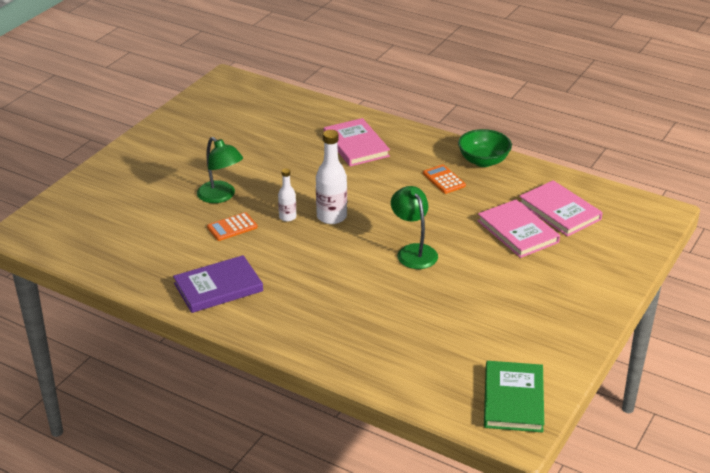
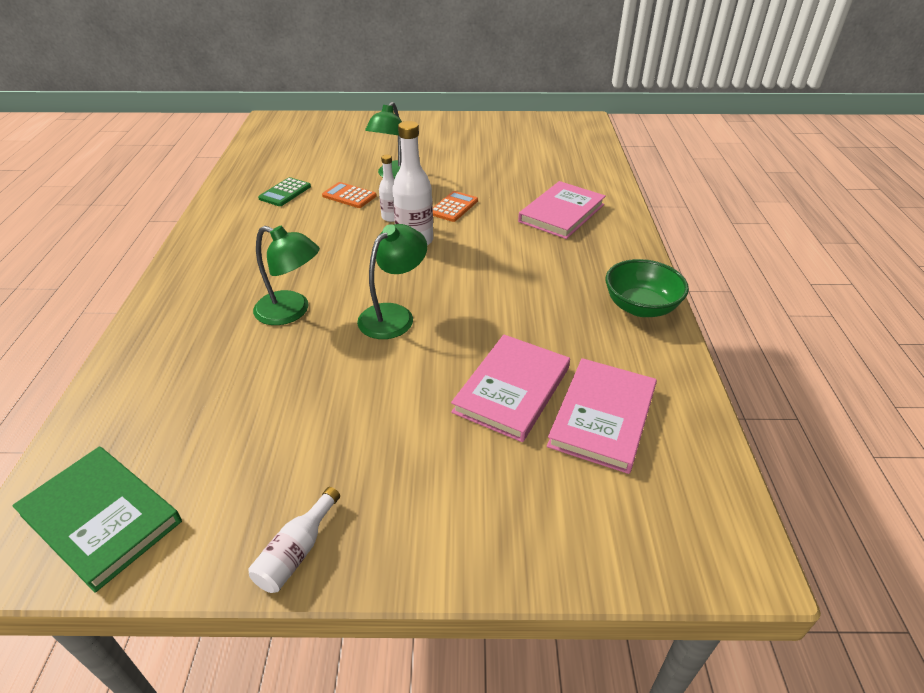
camera: 60 degrees right, 5 degrees up
purple book [173,255,263,313] -> none
orange calculator [423,165,466,194] -> orange calculator moved to [433,191,478,222]
green book [484,361,544,433] -> green book turned 60 degrees clockwise [12,446,182,593]
none -> white bottle [248,487,340,593]
none -> green lamp [253,226,320,325]
none -> green calculator [258,177,311,206]

